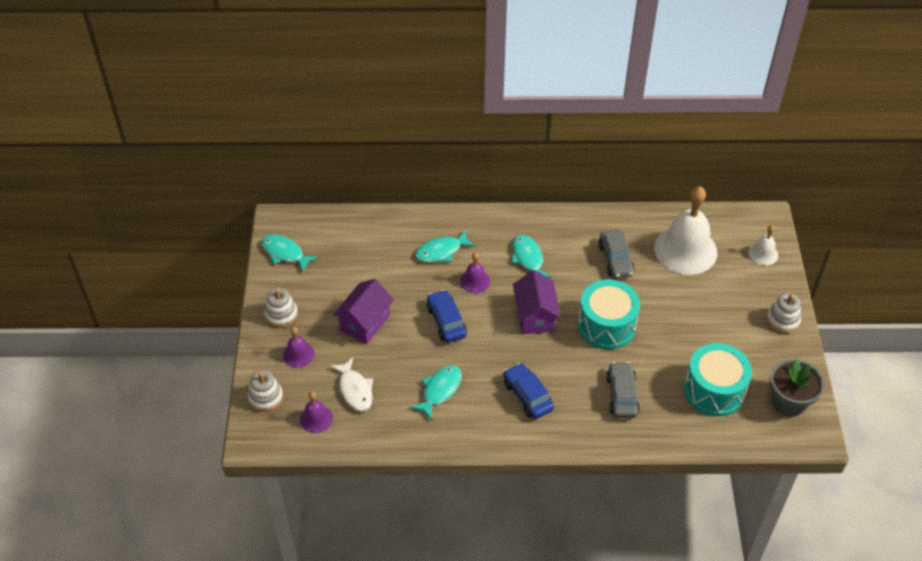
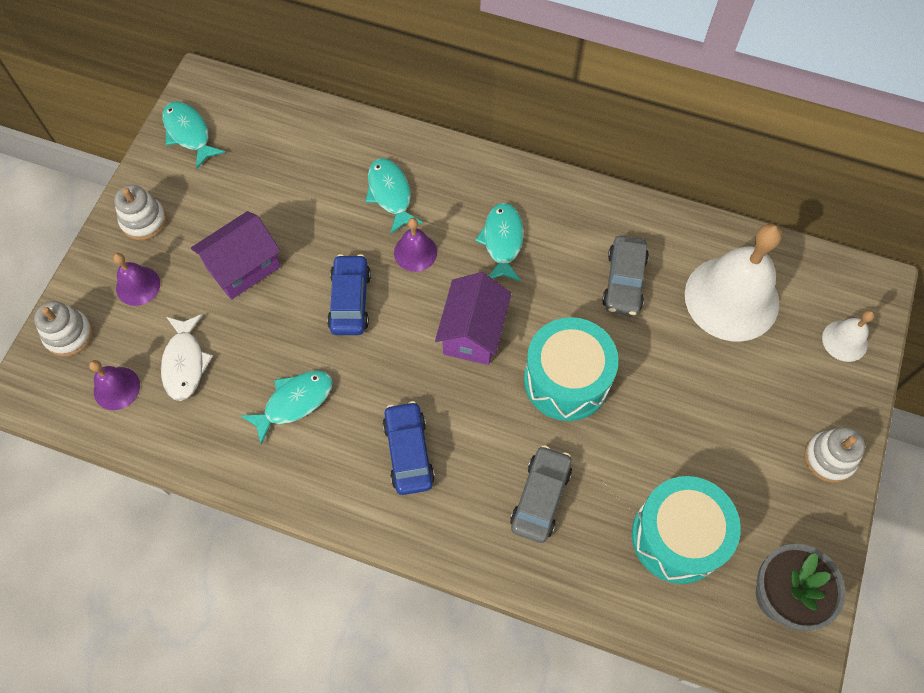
camera: 20 degrees right, 15 degrees up
turquoise fish [415,230,476,262] -> turquoise fish turned 75 degrees clockwise [366,158,423,234]

